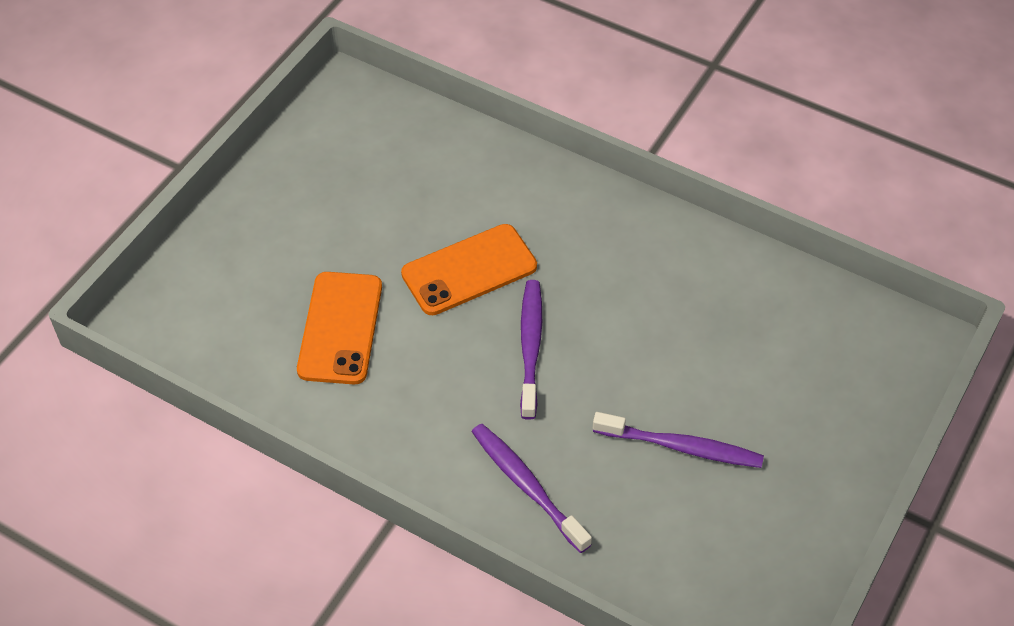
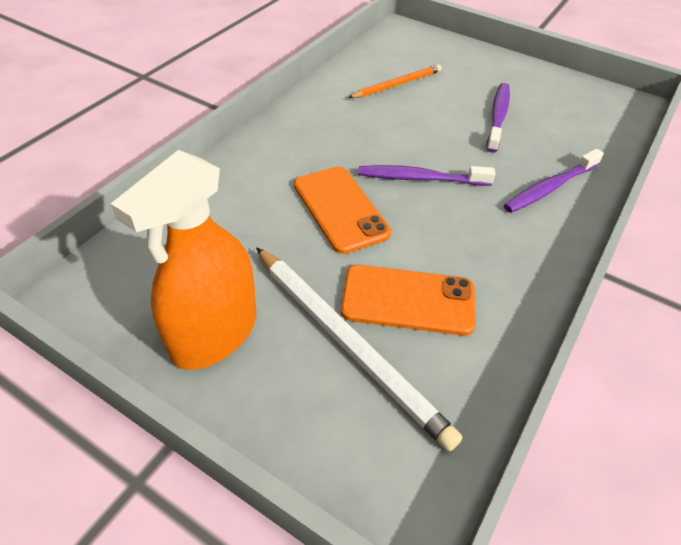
camera: 90 degrees left, 5 degrees down
none -> orange spray bottle [111,150,257,370]
none -> white pencil [256,247,462,451]
none -> orange pencil [348,64,442,98]

